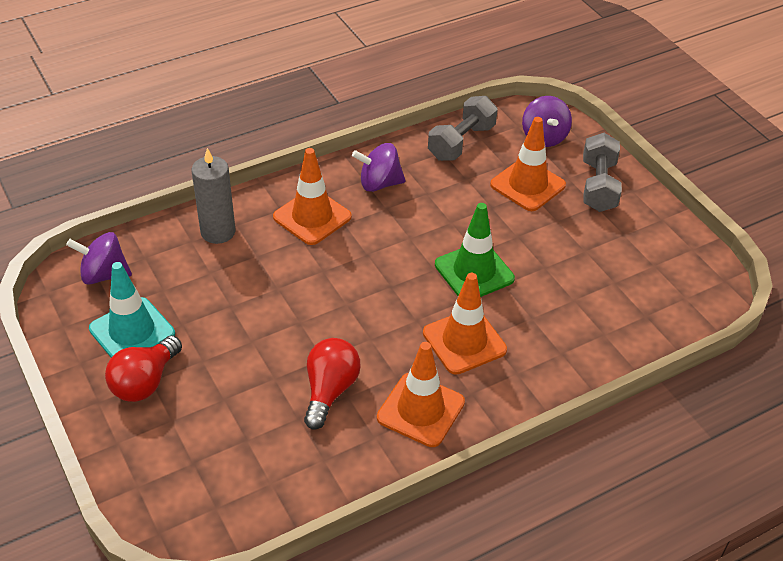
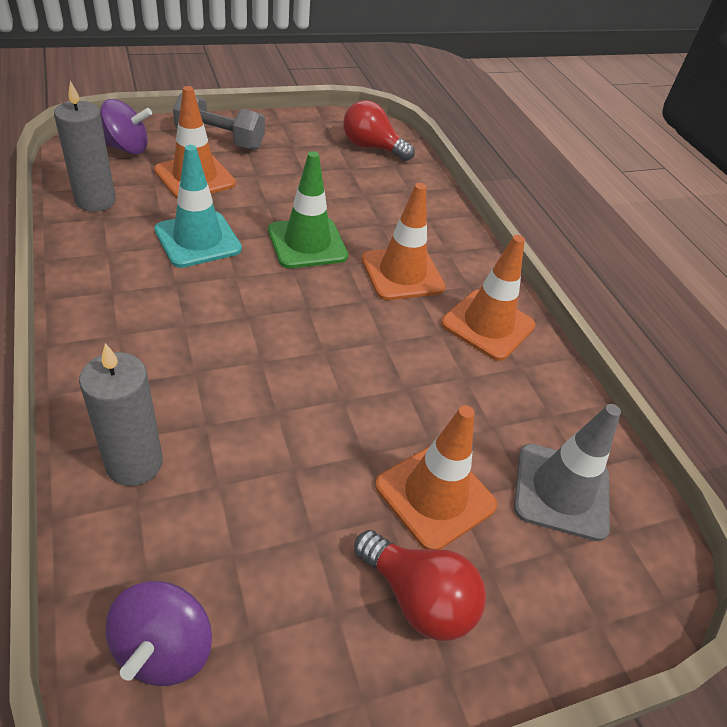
camera: 85 degrees left, 0 degrees up
turquoise traffic cone [89,262,175,357] -> turquoise traffic cone moved to [154,145,242,268]
orange traffic cone [273,148,352,245] -> orange traffic cone moved to [375,405,497,550]
red light bulb [304,338,360,430] -> red light bulb moved to [343,100,415,161]
purple spinning top [352,143,406,192] -> none
grey dumbbell [428,96,498,161] -> grey candle [54,81,116,212]
none -> grey traffic cone [514,404,621,541]

